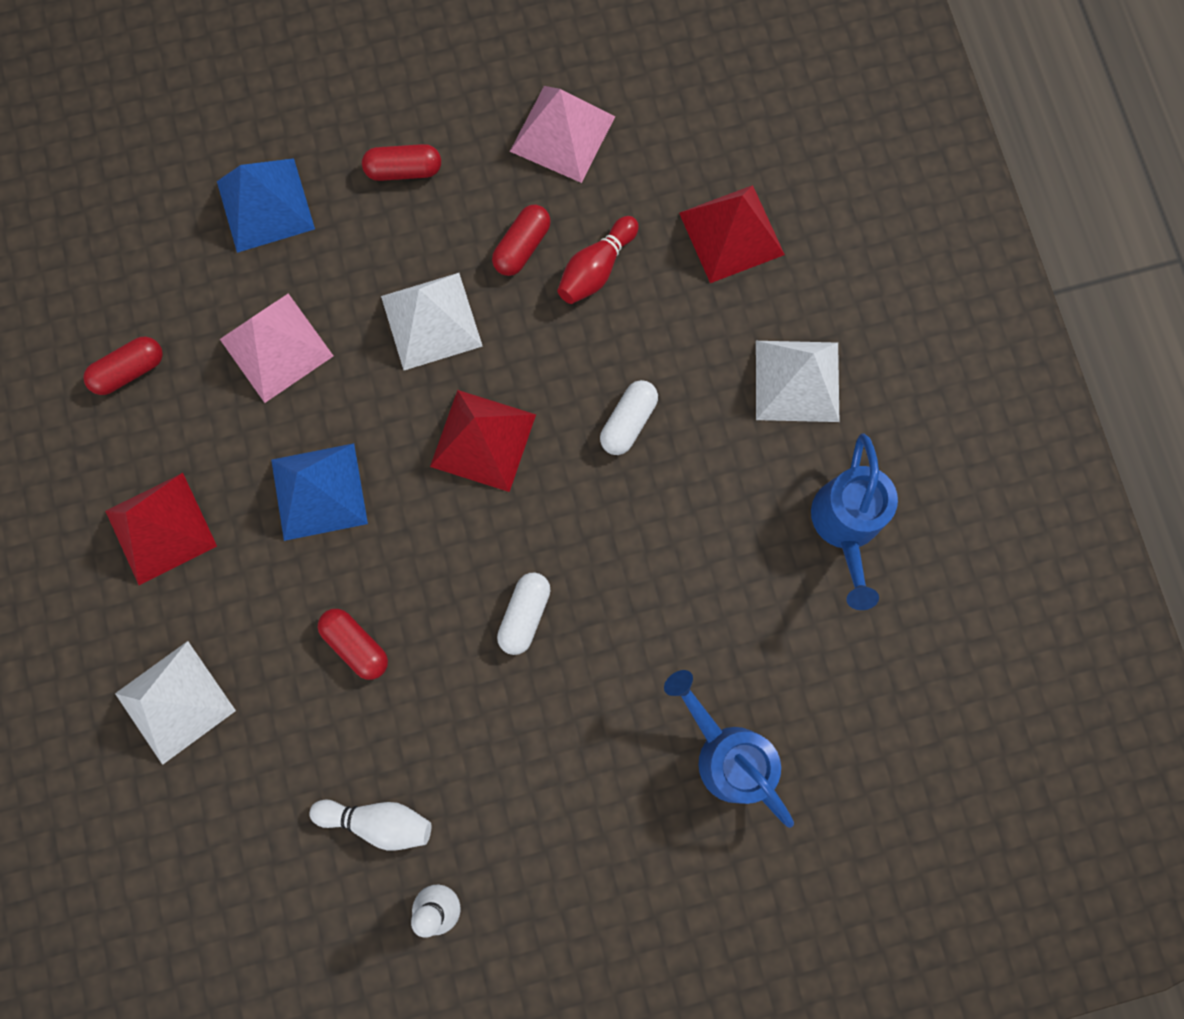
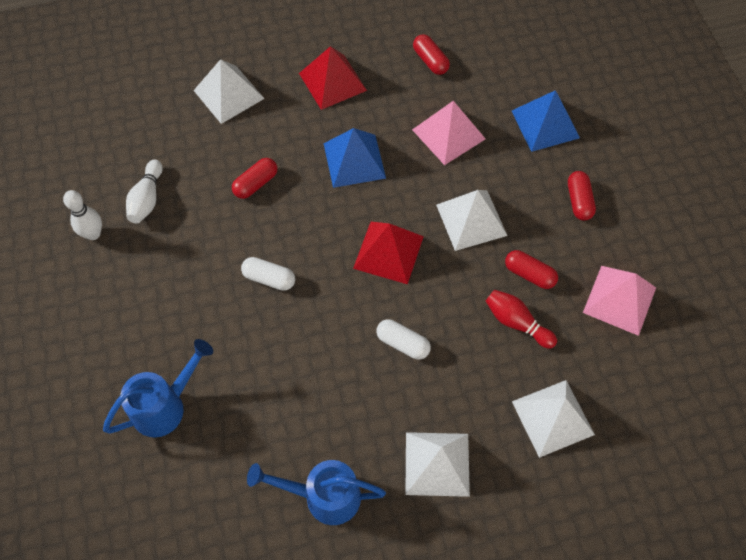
camera: 90 degrees right, 15 degrees down
red pyramid [679,185,785,283] -> white pyramid [512,380,595,458]

